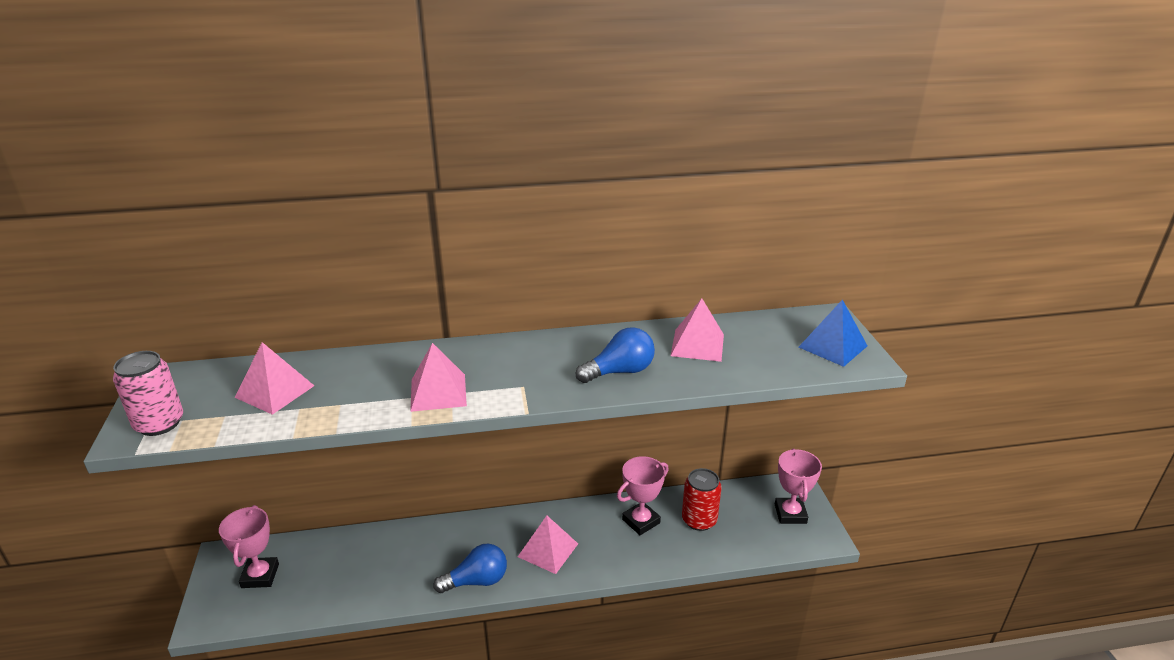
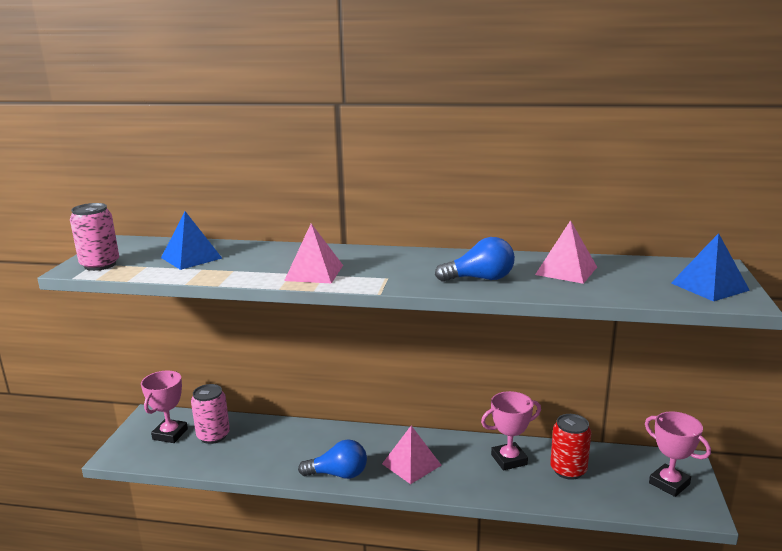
camera: 20 degrees right, 10 degrees down
pink pyramid [235,342,314,415] -> blue pyramid [161,211,222,270]
pink trophy [775,448,822,524] -> pink trophy turned 60 degrees counterclockwise [645,411,711,497]
none -> pink can [191,384,230,444]

